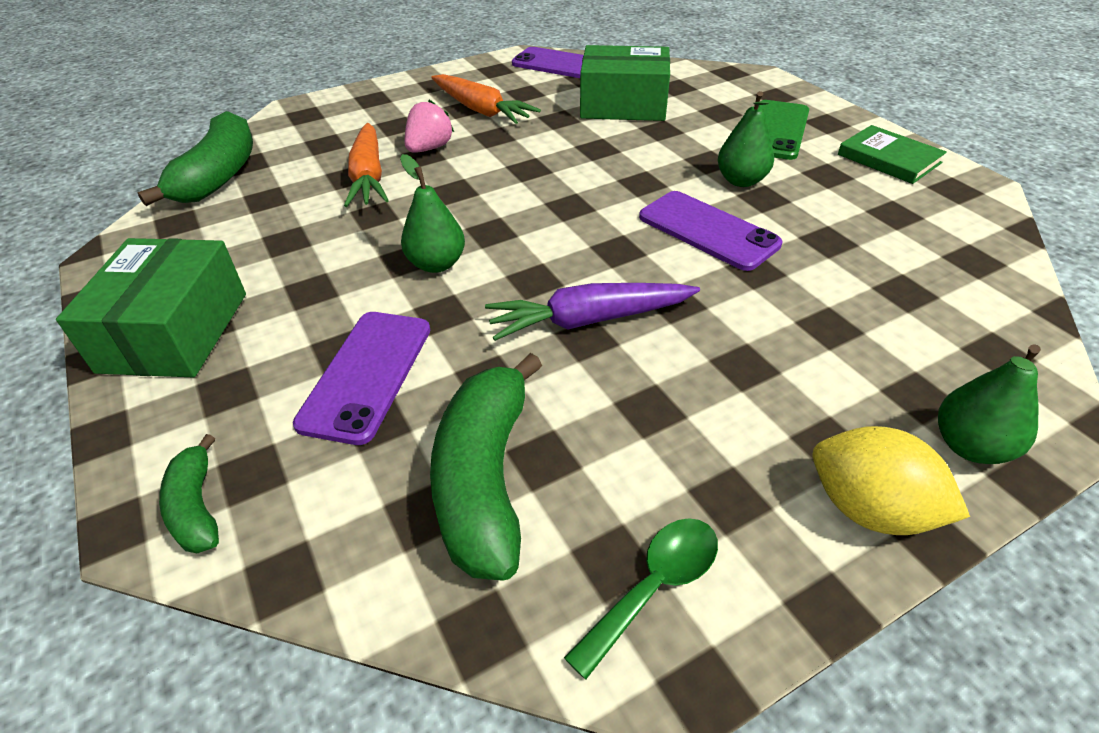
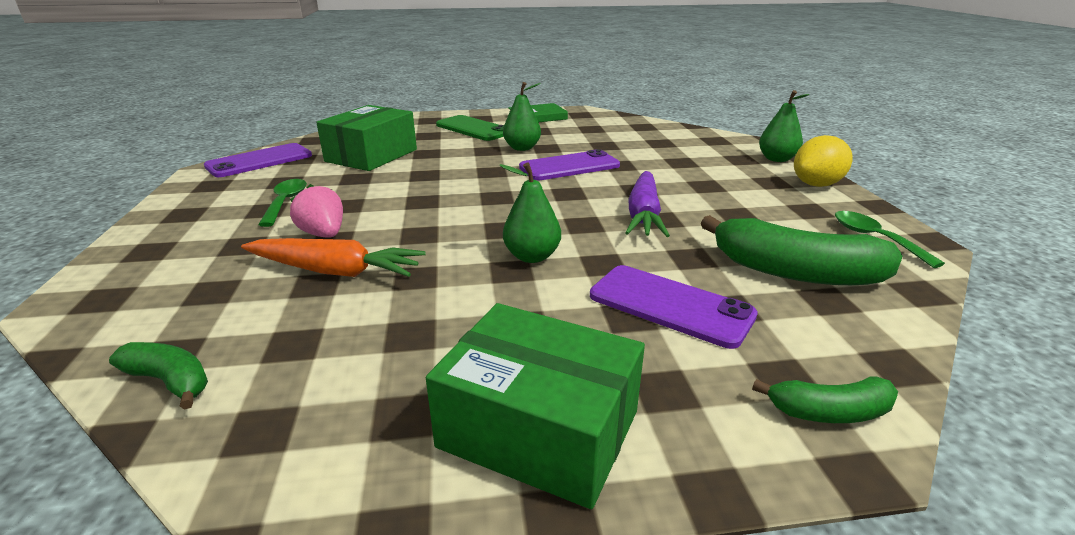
camera: 70 degrees left, 15 degrees down
green banana [137,111,253,206] -> green banana [109,342,208,410], size x0.52
orange carrot [431,74,541,124] -> green spoon [258,179,307,227]

